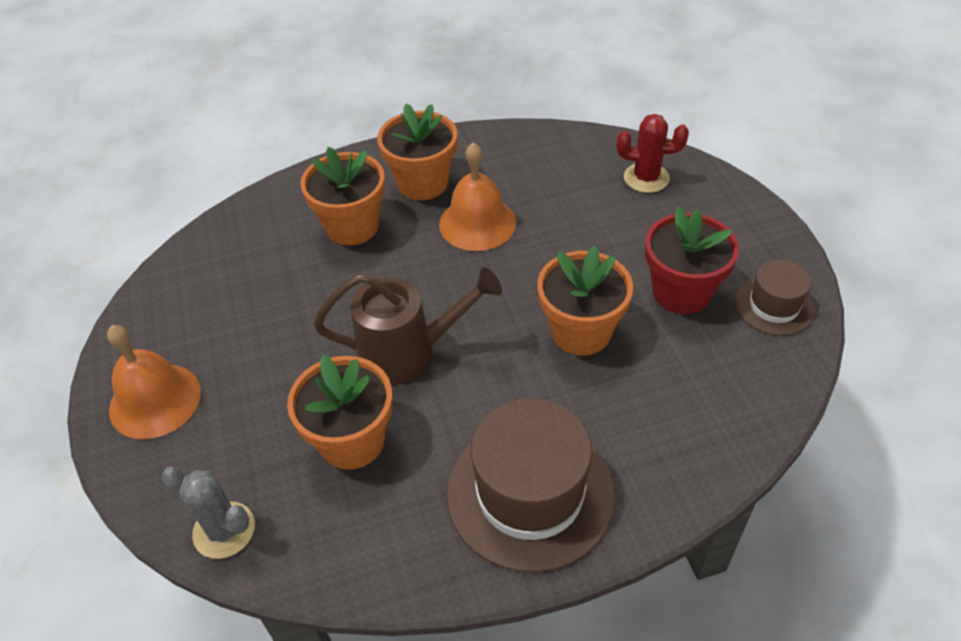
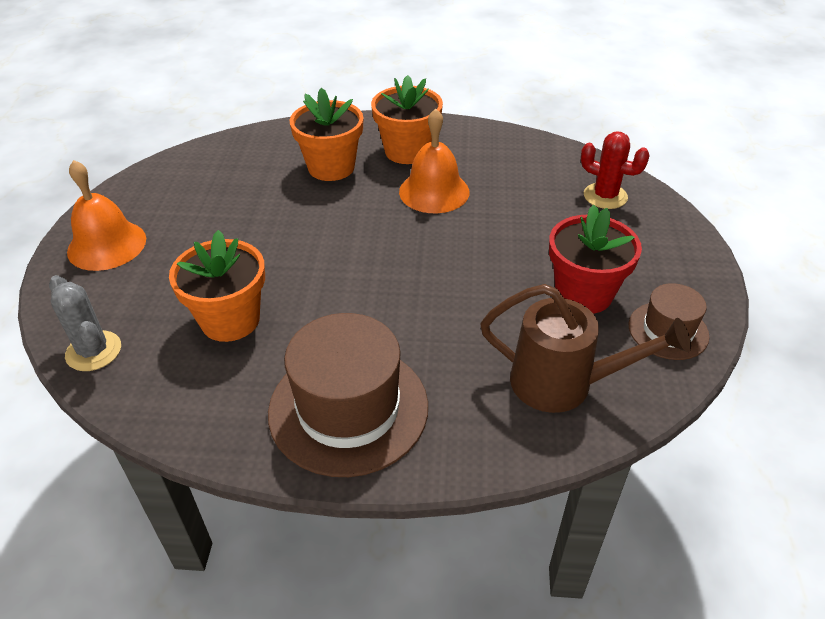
camera: 20 degrees right, 5 degrees down
brown watering can [313,267,502,385] -> brown watering can moved to [480,284,691,413]
orange flower pot [537,246,633,355] -> none

